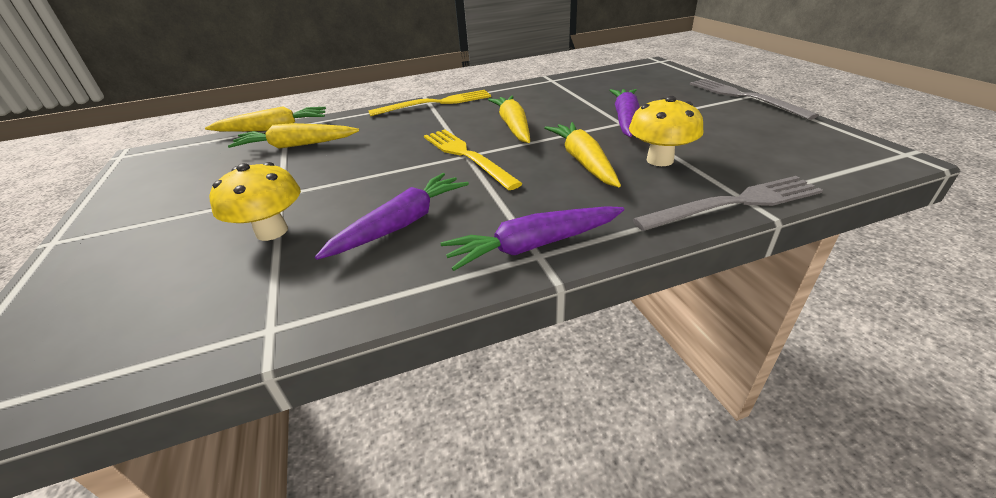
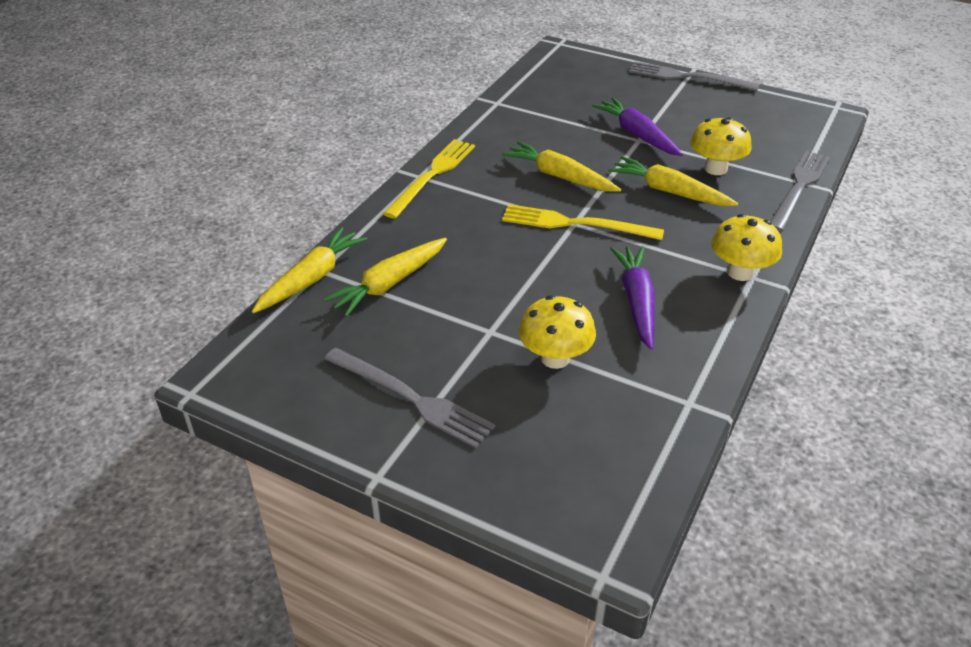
camera: 45 degrees left, 5 degrees up
purple carrot [441,206,625,271] -> yellow mushroom [711,214,782,281]
none -> grey fork [324,348,495,448]

